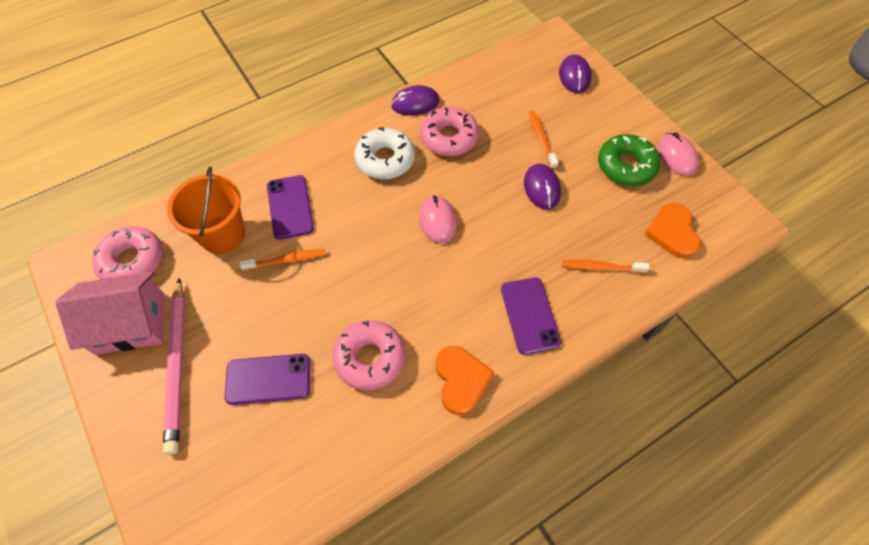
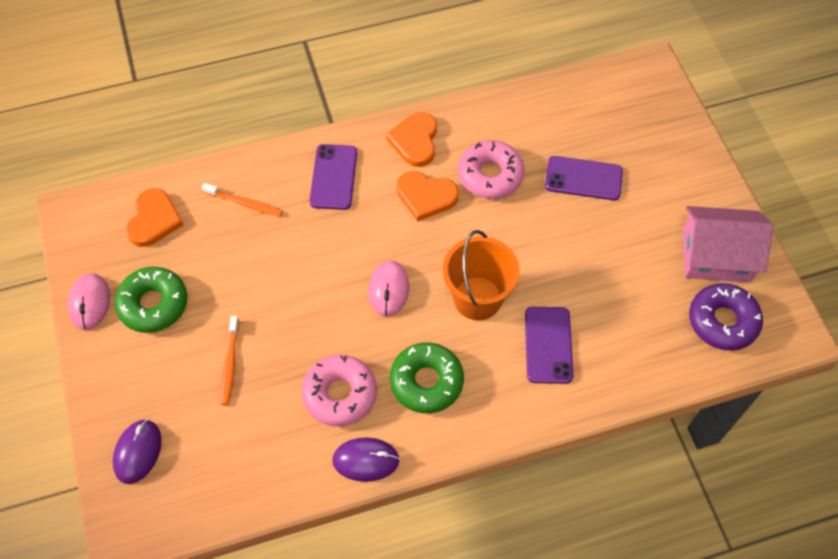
camera: 165 degrees left, 0 degrees up
pink donut [92,226,163,279] -> purple donut [689,283,763,351]
pink pencil [163,278,185,455] -> none
orange bucket [167,167,245,254] -> orange bucket moved to [443,230,520,320]
orange toothbrush [239,249,326,271] -> none
white donut [354,127,415,179] -> green donut [390,343,464,413]
purple mouse [524,164,561,209] -> none
none -> orange heart [397,171,459,221]

